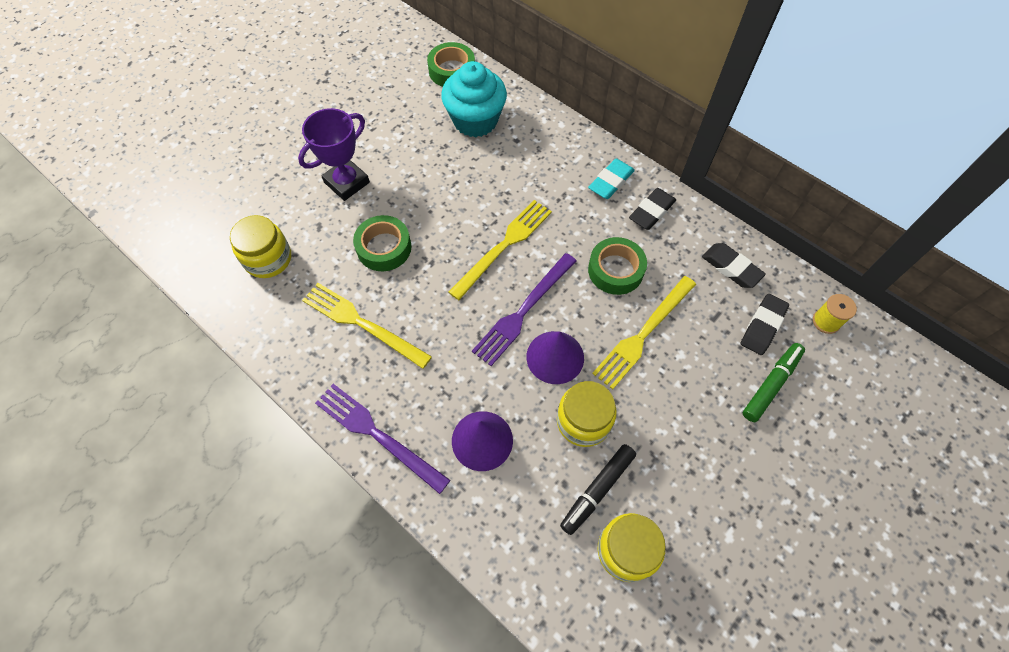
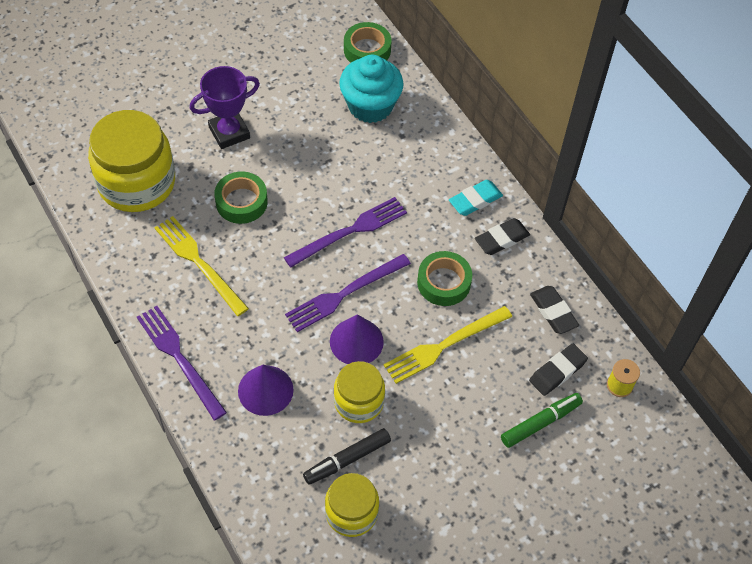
camera: 15 degrees right, 5 degrees down
yellow jar [230,215,291,278] -> yellow jar [88,110,175,212], size x1.73
yellow fork [448,200,552,300] -> purple fork [284,197,407,268]

